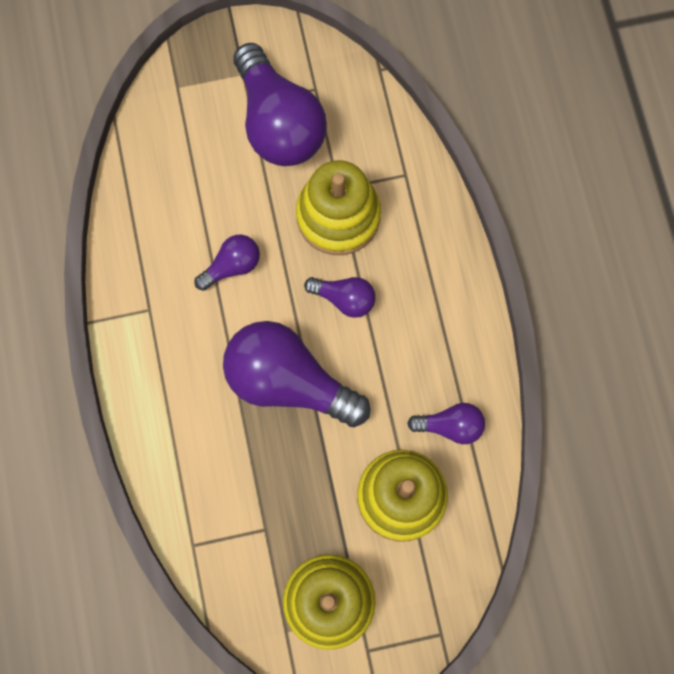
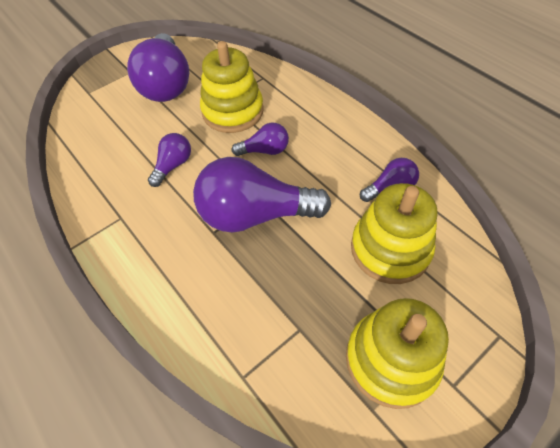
camera: 25 degrees left, 20 degrees down
purple light bulb [234,43,327,166] -> purple light bulb turned 45 degrees clockwise [127,33,189,102]

